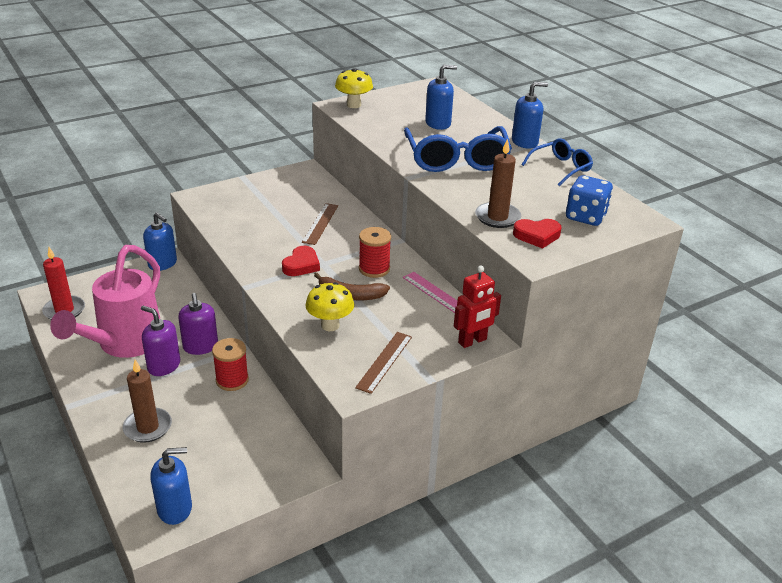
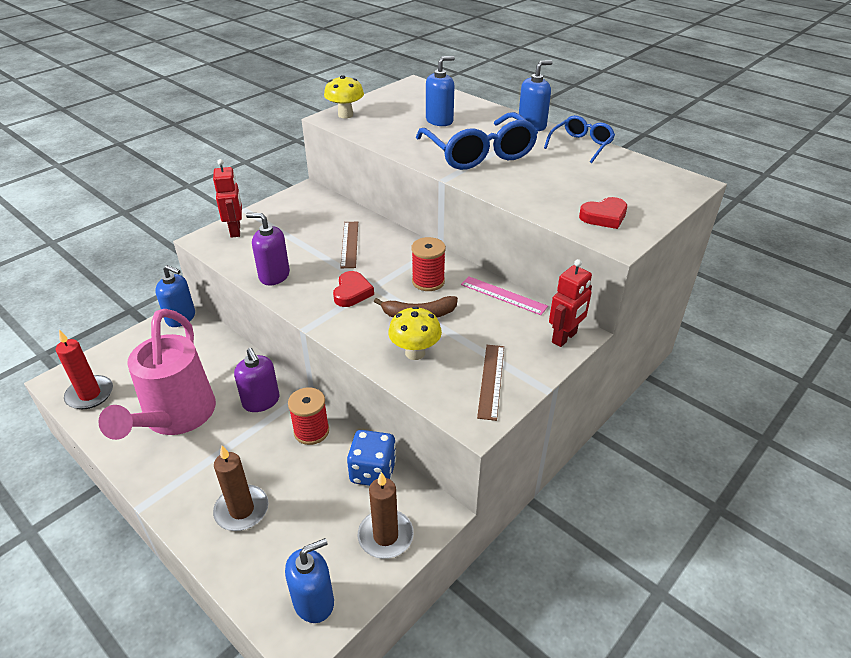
camera: 15 degrees left, 5 degrees up
purple soap dispenser [141,306,180,376] -> purple soap dispenser moved to [246,213,290,286]
brown candle [475,139,521,228] -> brown candle moved to [358,472,414,559]
blue dice [566,175,613,226] -> blue dice moved to [347,430,397,486]
none -> red robot [213,159,242,238]

